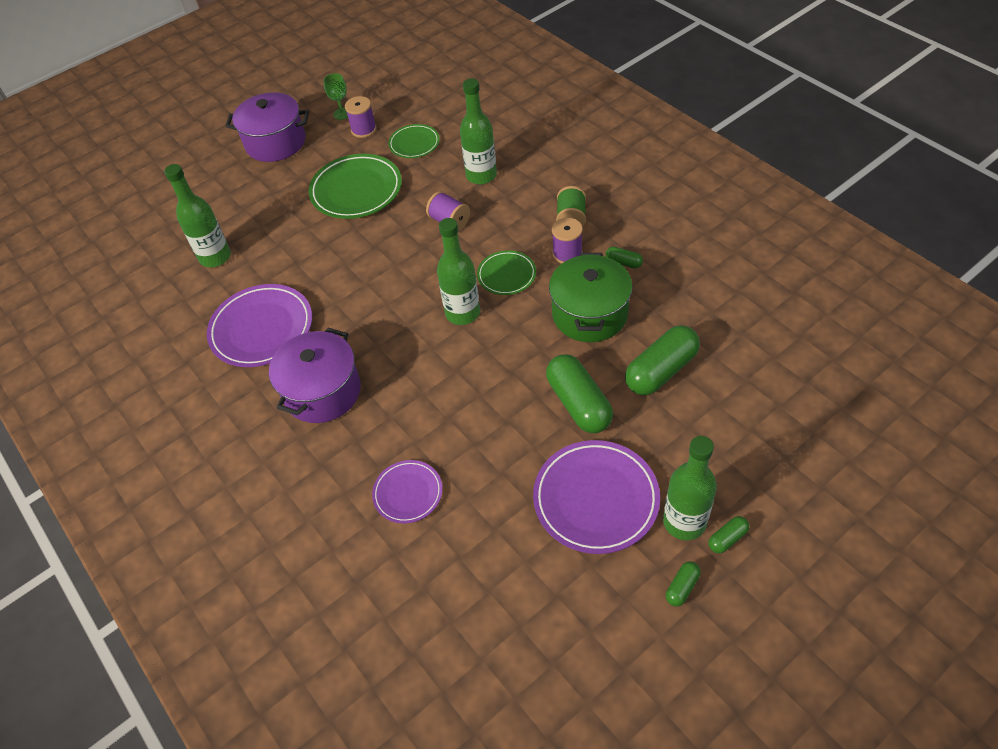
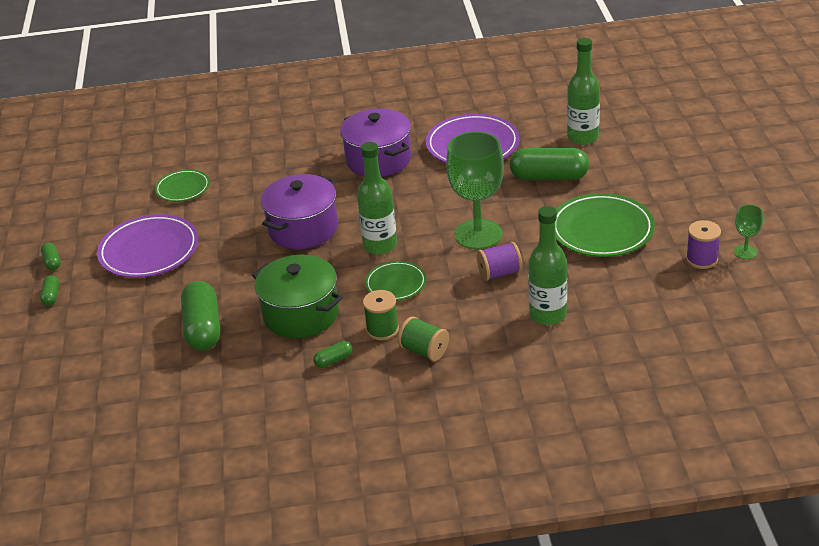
camera: 120 degrees right, 15 degrees down
purple pot [225,92,309,162] -> purple pot moved to [261,174,338,249]
purple plate [372,460,443,523] -> none
green plate [388,124,440,158] -> green plate moved to [155,169,210,202]
green capsule [546,354,613,433] -> green capsule moved to [510,148,589,180]
purple spool [552,218,583,264] -> green spool [363,290,399,341]
green bottle [663,436,717,540] -> none
none -> green goblet [446,131,504,249]

